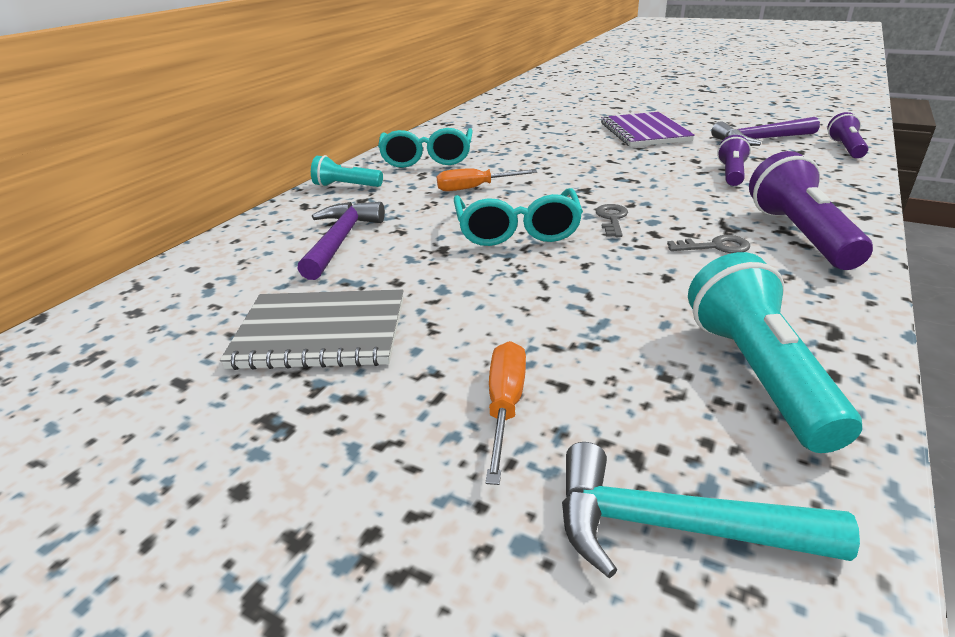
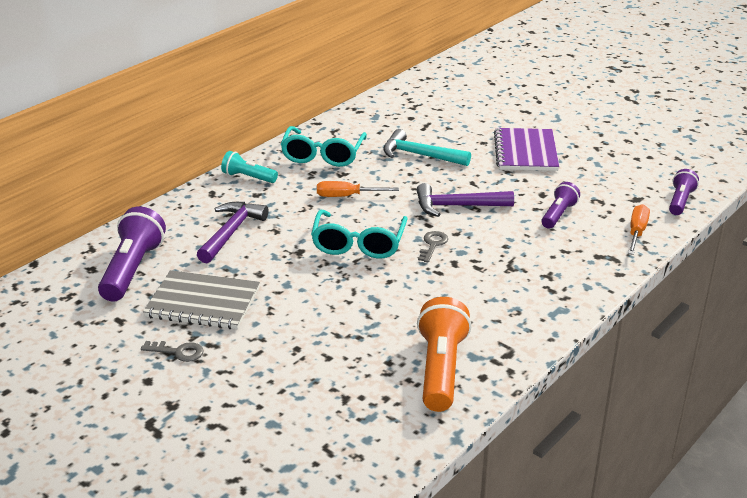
camera: 10 degrees right, 0 degrees up
orange screwdriver [486,341,526,485] -> orange screwdriver moved to [628,204,650,255]
turquoise hammer [562,442,860,578] -> turquoise hammer moved to [383,129,471,166]
grey key [667,235,750,253] -> grey key moved to [141,341,204,362]
turquoise flashlight [688,252,862,453] -> orange flashlight [417,297,472,412]
purple hammer [711,117,820,146] -> purple hammer moved to [417,183,514,217]
purple flashlight [749,151,873,270] -> purple flashlight moved to [98,206,166,302]

